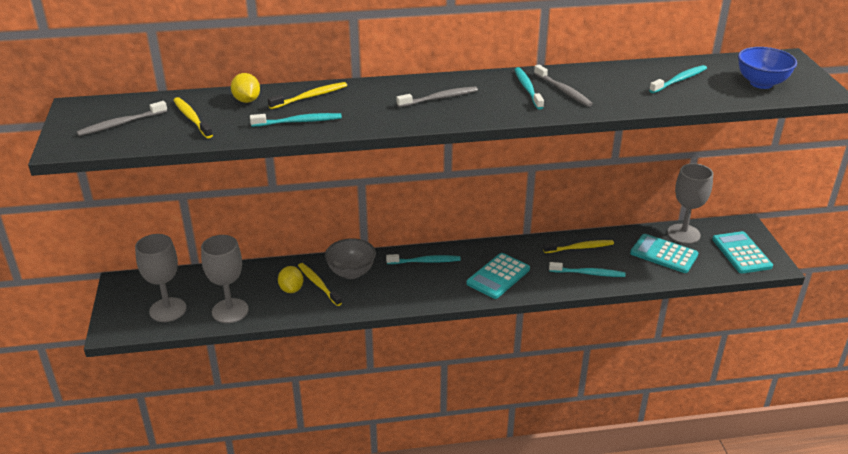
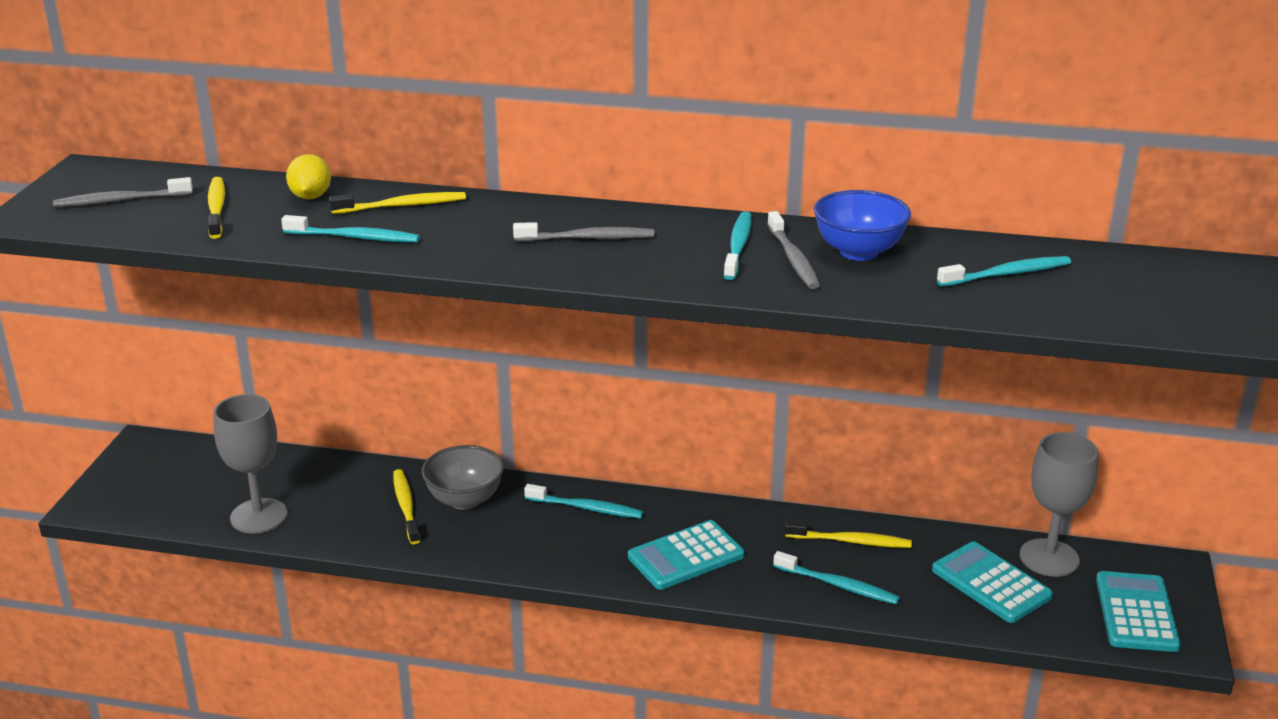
camera: 20 degrees right, 5 degrees down
grey goblet [135,234,187,322] -> none
yellow lemon [278,266,303,293] -> none
blue bowl [738,47,797,89] -> blue bowl moved to [814,190,911,261]

